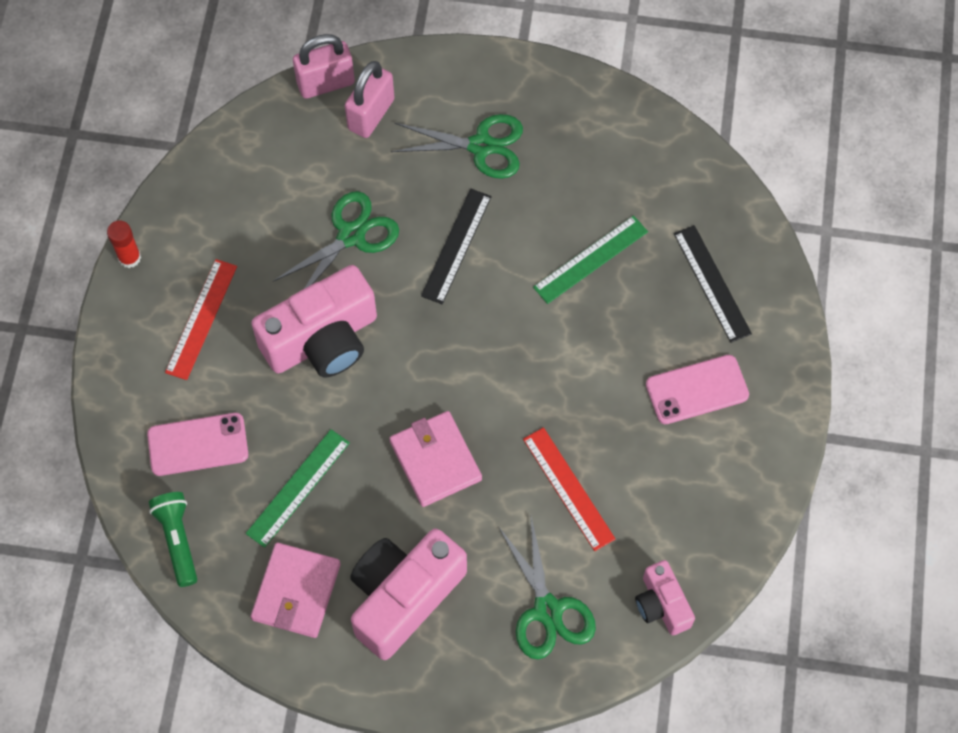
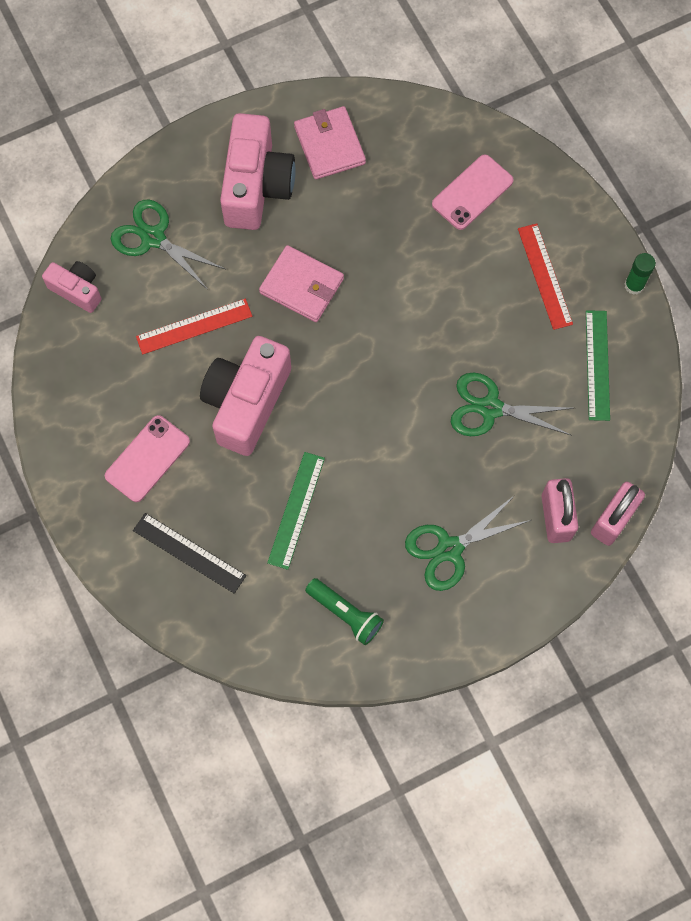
camera: 145 degrees right, 5 degrees up
red glue stick [107,221,141,268] -> green glue stick [625,253,656,295]
green flashlight [149,492,197,587] -> green flashlight moved to [305,578,384,645]
green ruler [246,429,350,548] -> green ruler moved to [586,310,610,421]
pink camera [251,265,377,377] -> pink camera moved to [200,336,291,456]
green scissors [273,191,399,289] -> green scissors turned 90 degrees clockwise [451,373,574,436]
black ruler [421,189,492,304] -> none
red ruler [523,427,615,551] -> red ruler turned 45 degrees counterclockwise [136,299,252,355]

